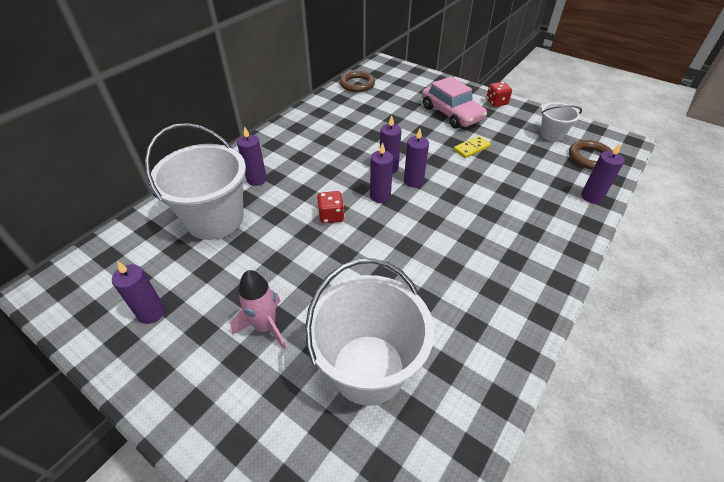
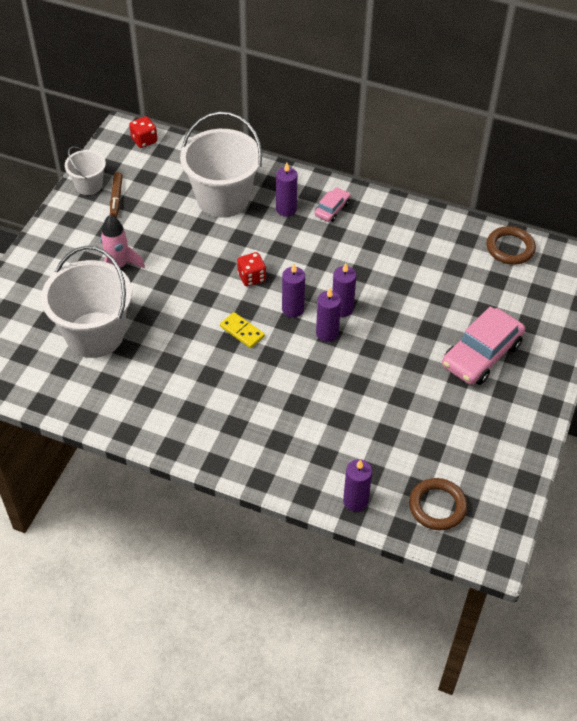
camera: 75 degrees right, 5 degrees up
purple candle [112,261,165,324] -> brown marker [110,172,123,217]
yellow domino [454,136,491,158] -> yellow domino moved to [220,312,265,348]
red dice [486,82,512,107] -> red dice moved to [129,116,158,148]
white bucket [540,102,582,142] -> white bucket moved to [65,146,106,195]
none -> pink car [314,187,351,222]

